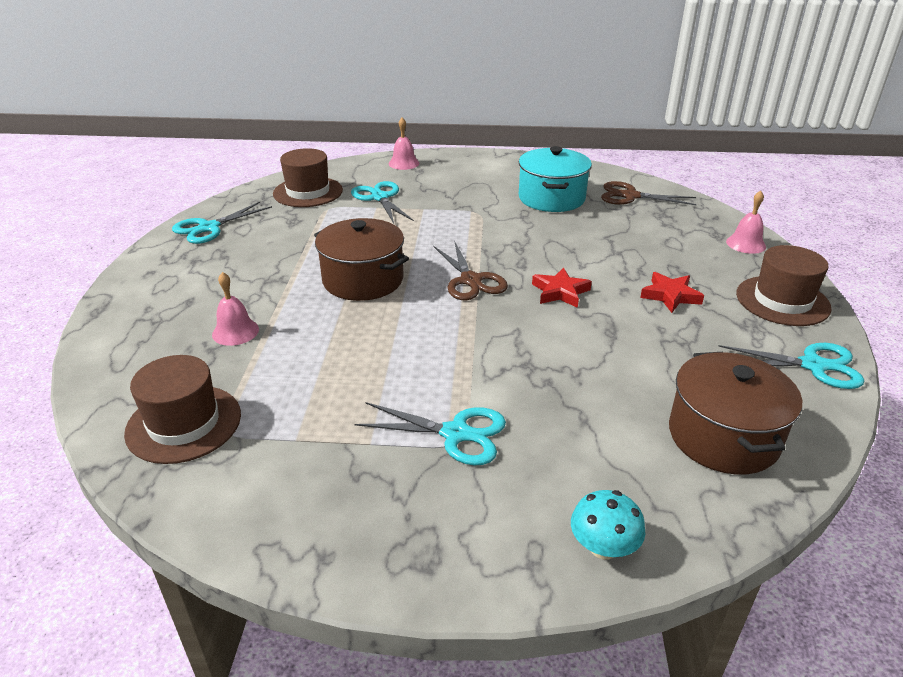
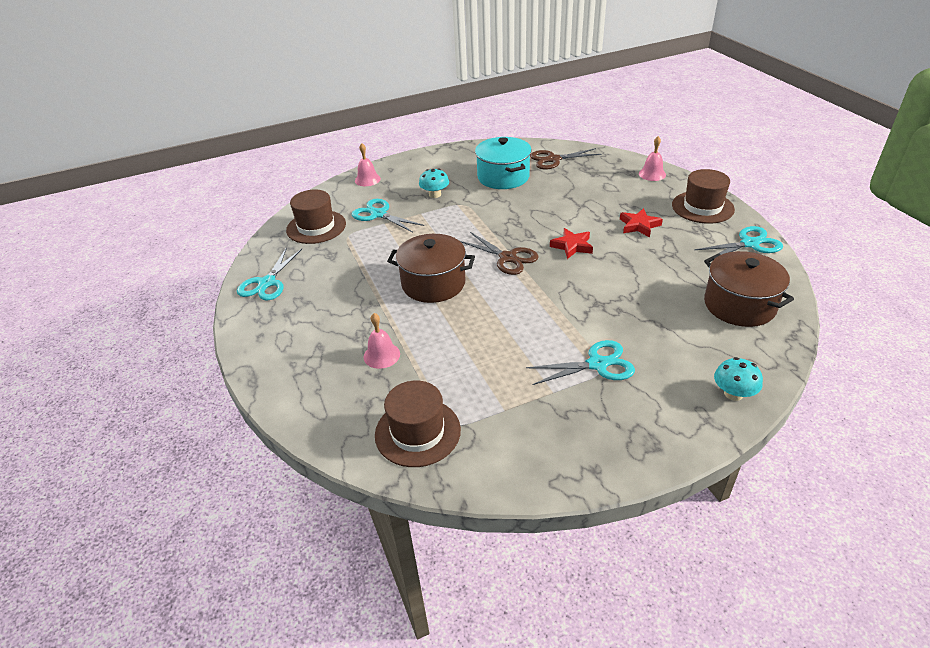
camera: 25 degrees left, 5 degrees up
none -> turquoise mushroom [419,168,449,198]

